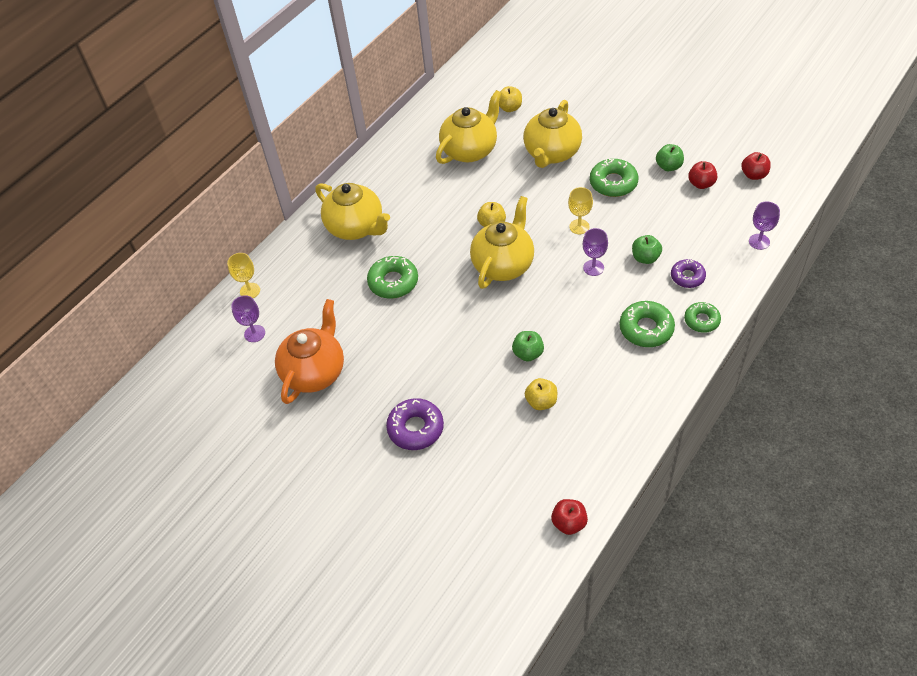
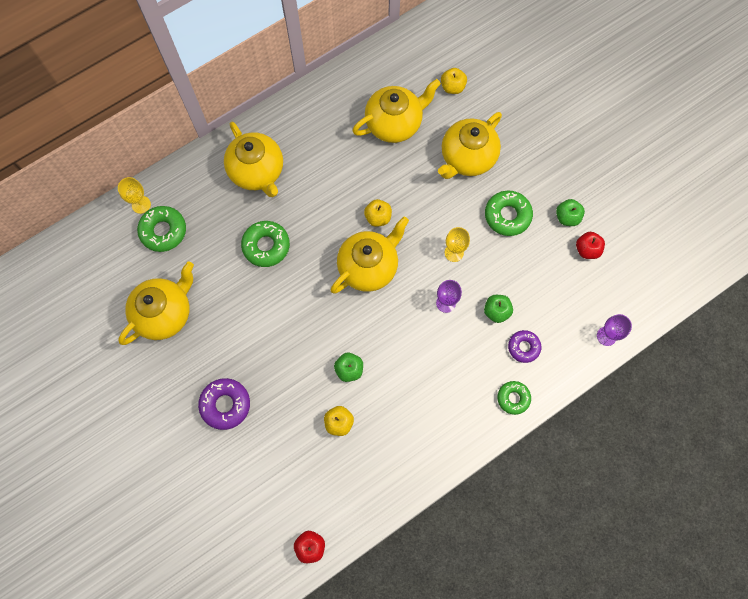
camera: 15 degrees right, 20 degrees up
purple goblet [231,295,265,342] -> none
orange teapot [275,299,344,404] -> yellow teapot [118,262,194,345]
green donut [620,301,675,347] -> green donut moved to [137,206,186,252]
red apple [741,152,771,180] -> none

